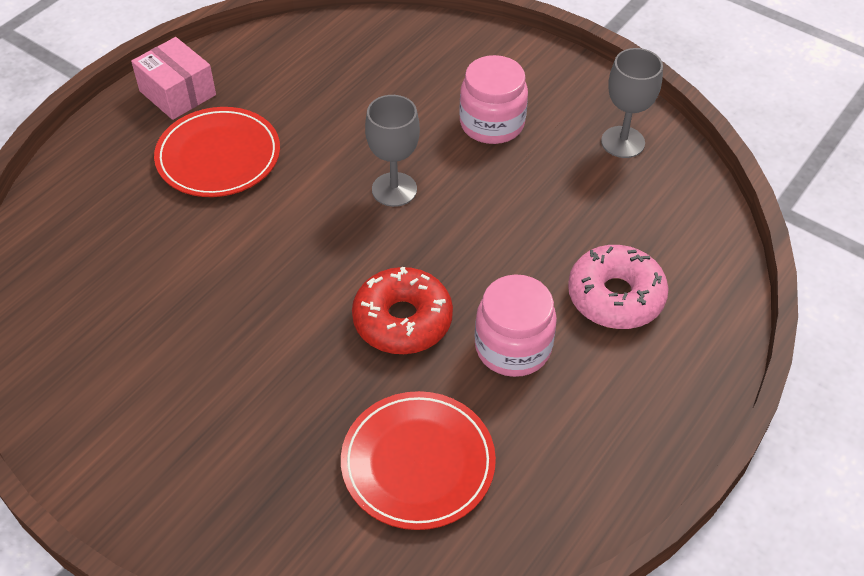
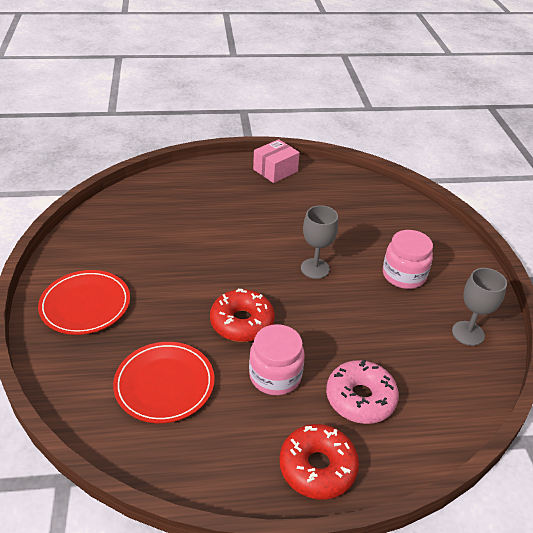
camera: 45 degrees right, 10 degrees down
pink box [131,37,216,120] -> pink box turned 45 degrees clockwise [253,139,300,183]
red plate [154,107,280,197] -> red plate moved to [38,270,130,335]
none -> red donut [279,424,359,499]

